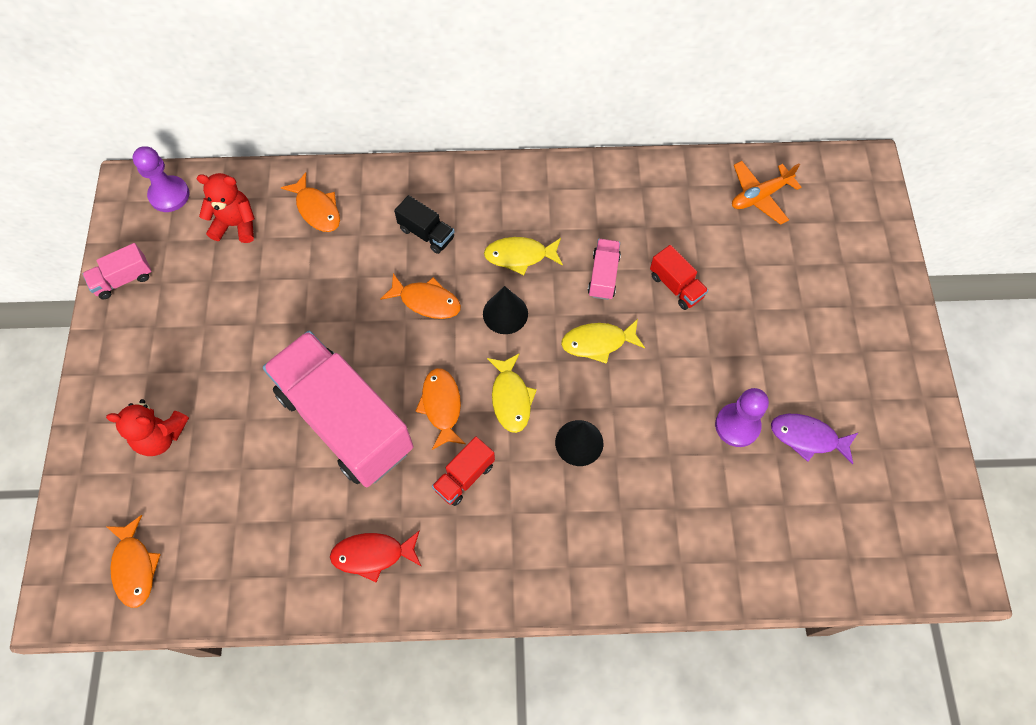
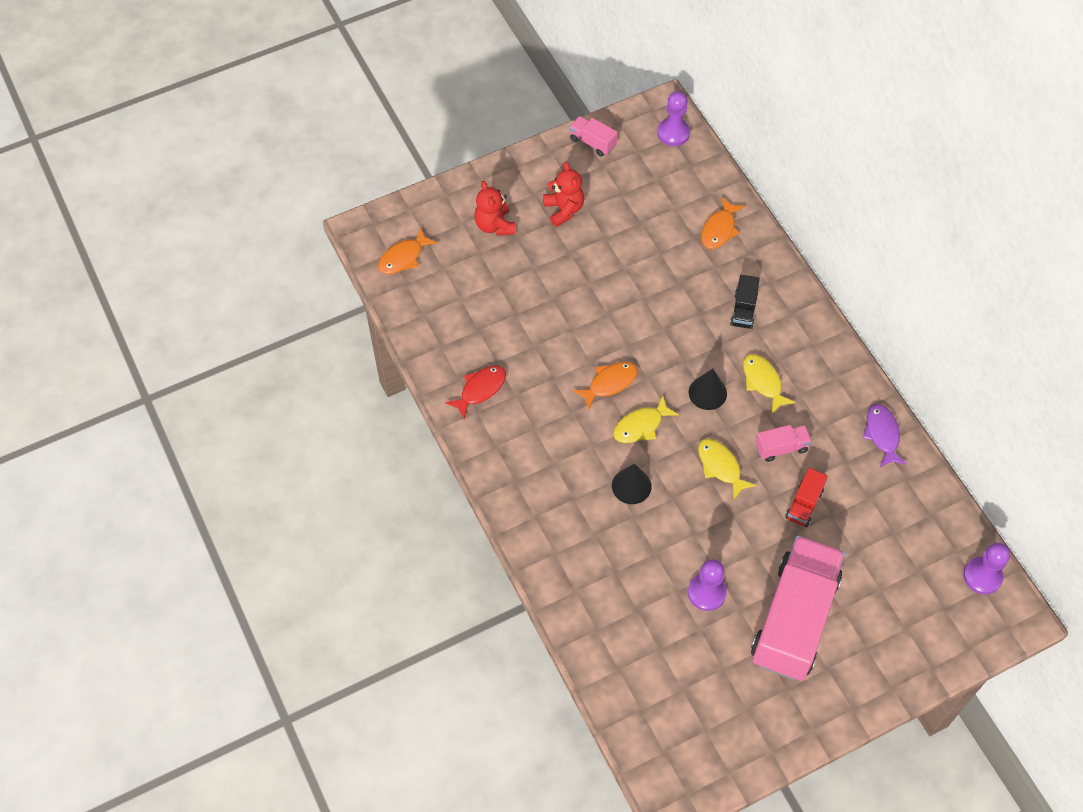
camera: 65 degrees right, 5 degrees down
red teddy bear [197,173,255,243] -> red teddy bear moved to [543,162,584,227]
pink truck [263,331,414,487] -> pink truck moved to [751,535,845,681]
red fish [330,531,422,583] -> red fish turned 75 degrees clockwise [445,365,506,419]
orange fish [380,273,461,319] -> none
red truck [432,436,495,506] -> none
orange plane [732,161,802,225] -> none
purple fish [771,414,859,464] -> purple fish moved to [863,404,907,467]
none -> purple pawn [963,543,1010,595]

